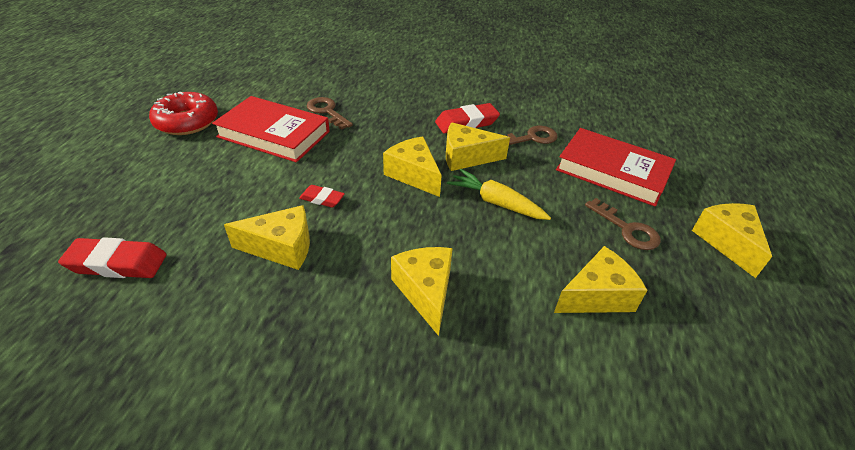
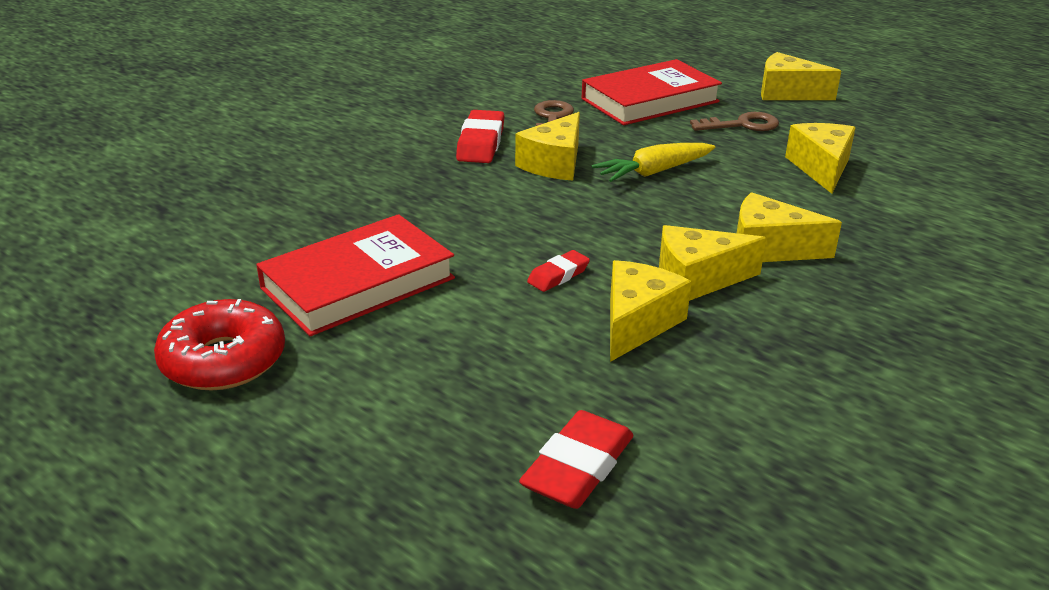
camera: 60 degrees left, 10 degrees down
brown key [307,97,353,130] -> none
yellow cheese [383,137,442,197] -> yellow cheese moved to [659,225,766,301]

